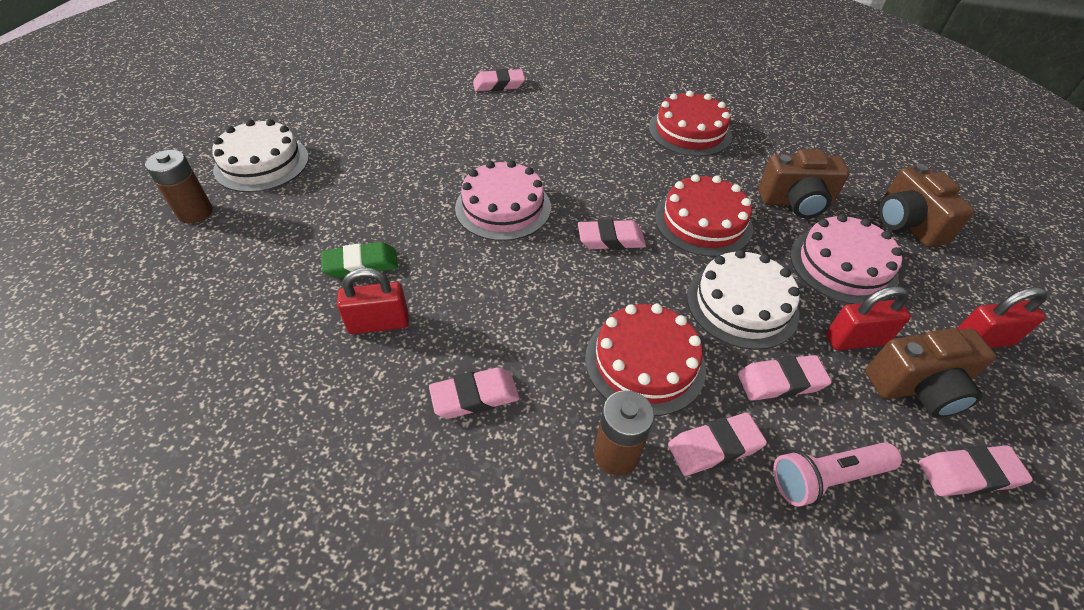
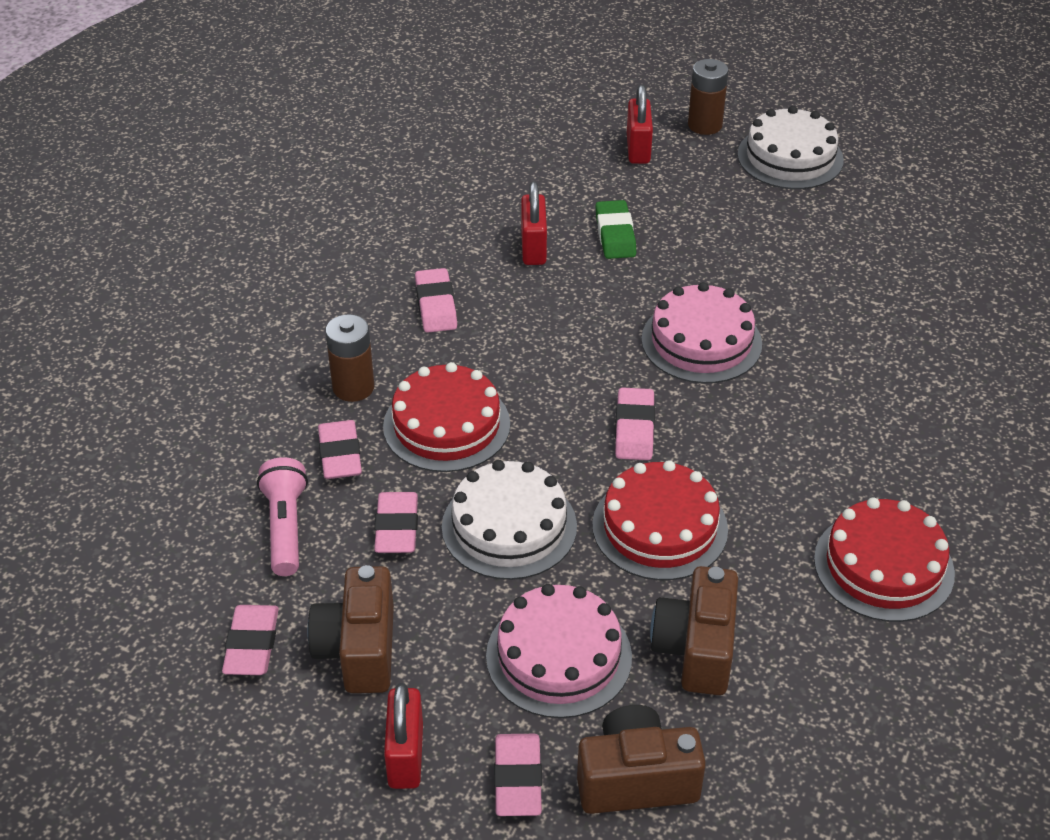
camera: 100 degrees right, 5 degrees down
pink eraser [473,69,525,91] -> pink eraser moved to [494,734,542,816]
red padlock [826,286,911,350] -> red padlock moved to [627,85,653,164]

